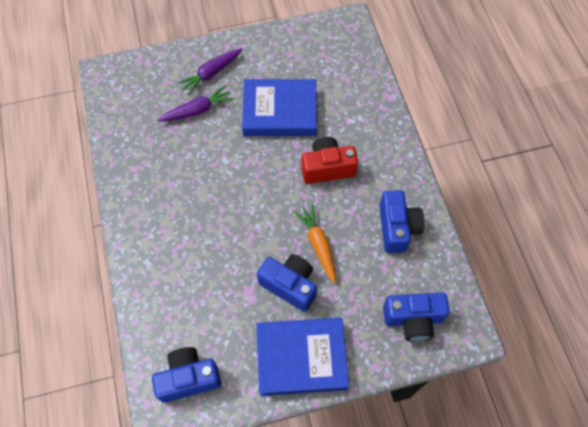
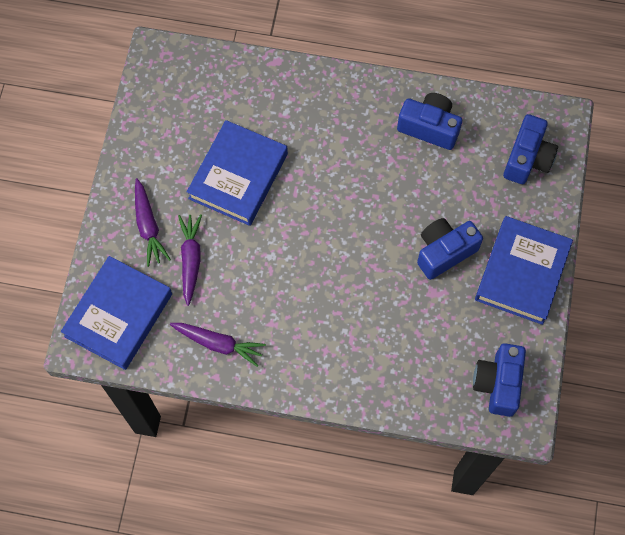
camera: 65 degrees left, 5 degrees up
orange carrot [293,204,336,283] -> none
red camera [301,137,358,184] -> none
none -> blue book [61,256,172,370]
none -> purple carrot [170,323,266,367]

